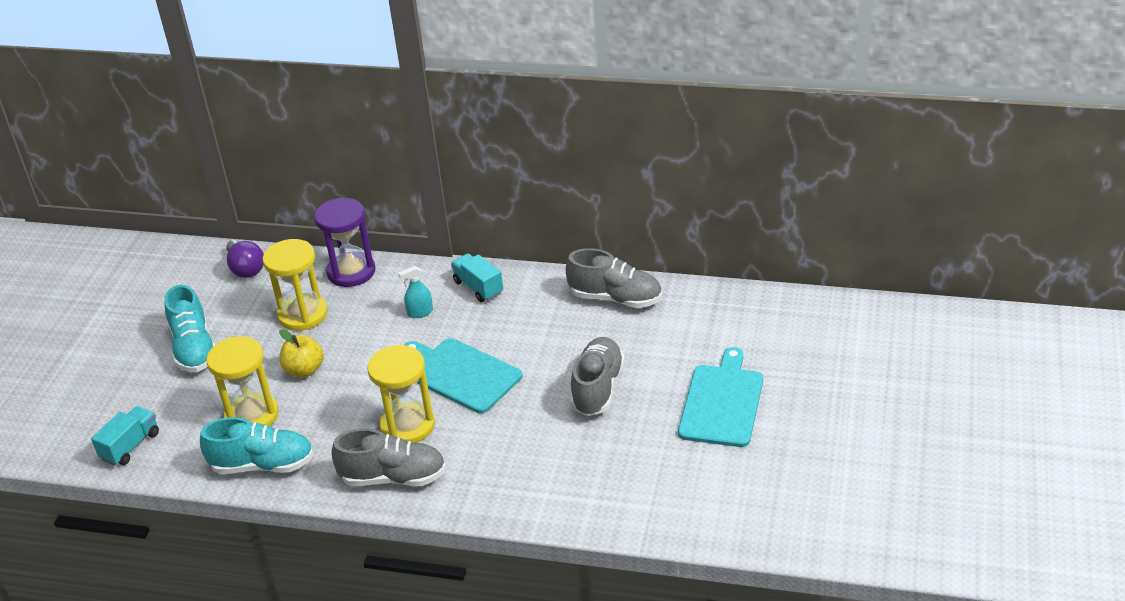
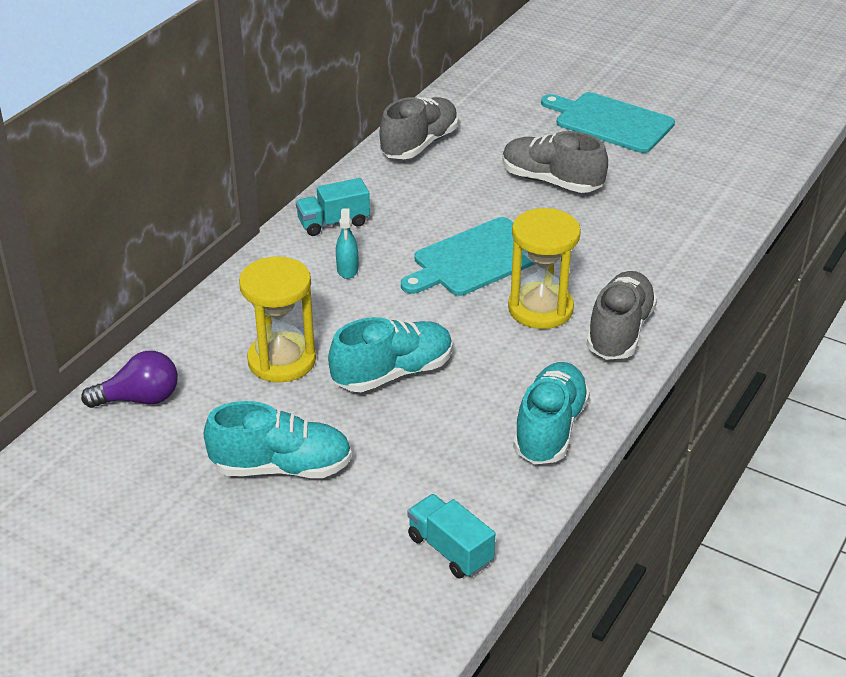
camera: 75 degrees left, 0 degrees up
yellow hourglass [206,336,279,426] -> none
yellow apple [279,330,324,377] -> turquoise shoe [328,317,453,392]
purple hourglass [314,198,375,287] -> none

